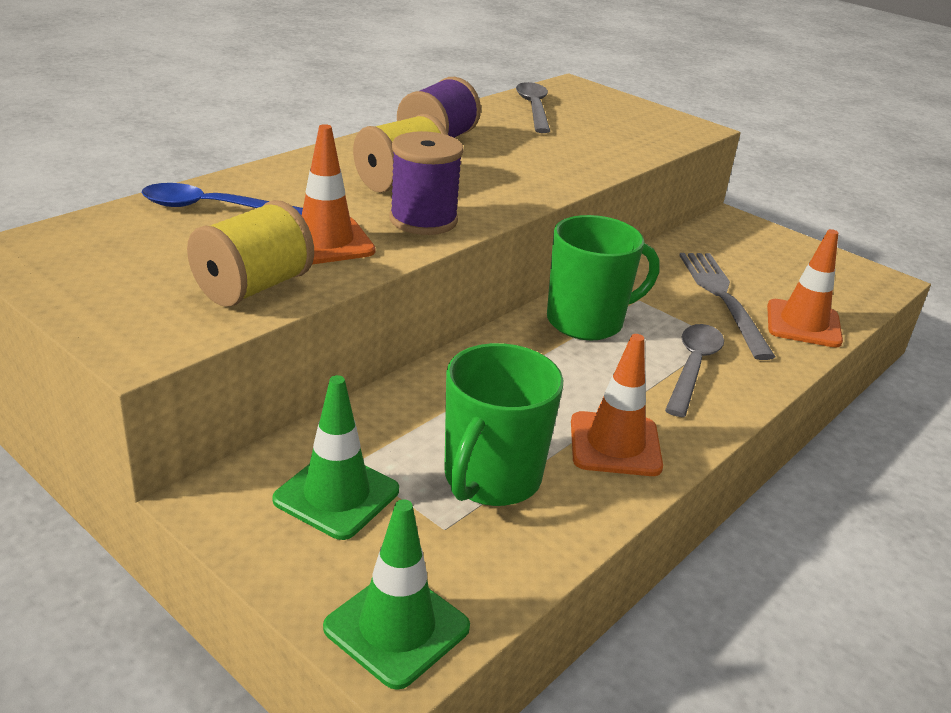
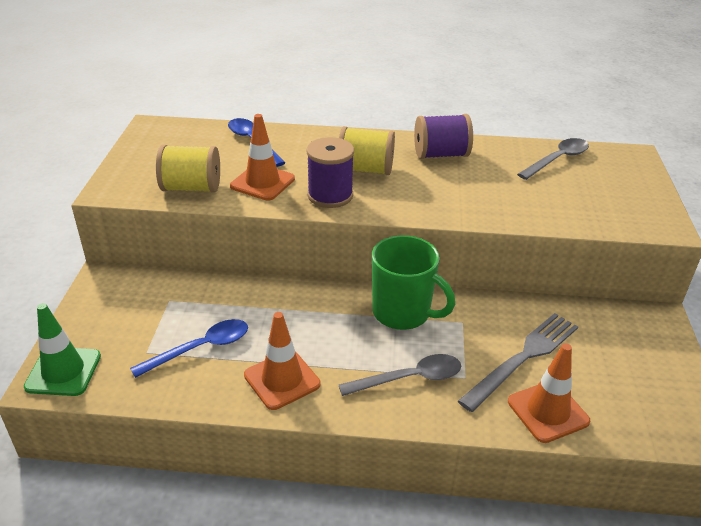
camera: 55 degrees right, 5 degrees up
green traffic cone [272,375,399,540] -> none
green mug [444,343,563,506] -> blue spoon [130,319,248,378]

